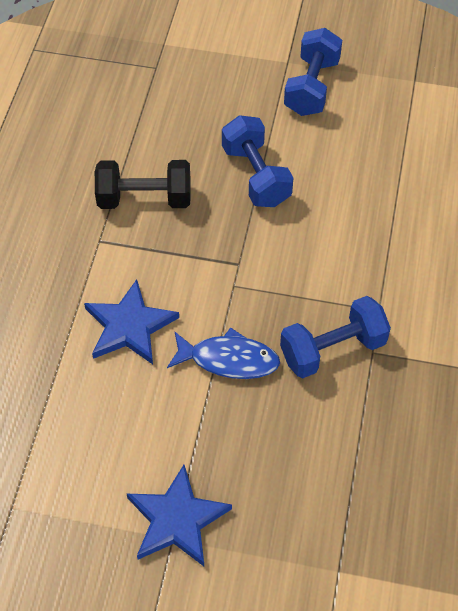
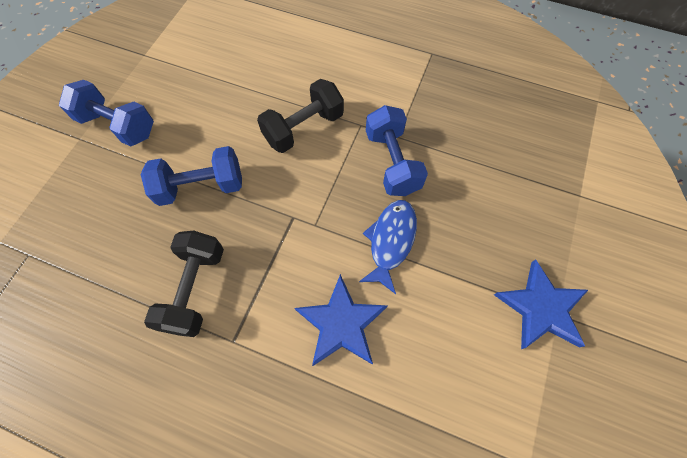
camera: 80 degrees left, 10 degrees up
none -> black dumbbell [257,79,344,153]

